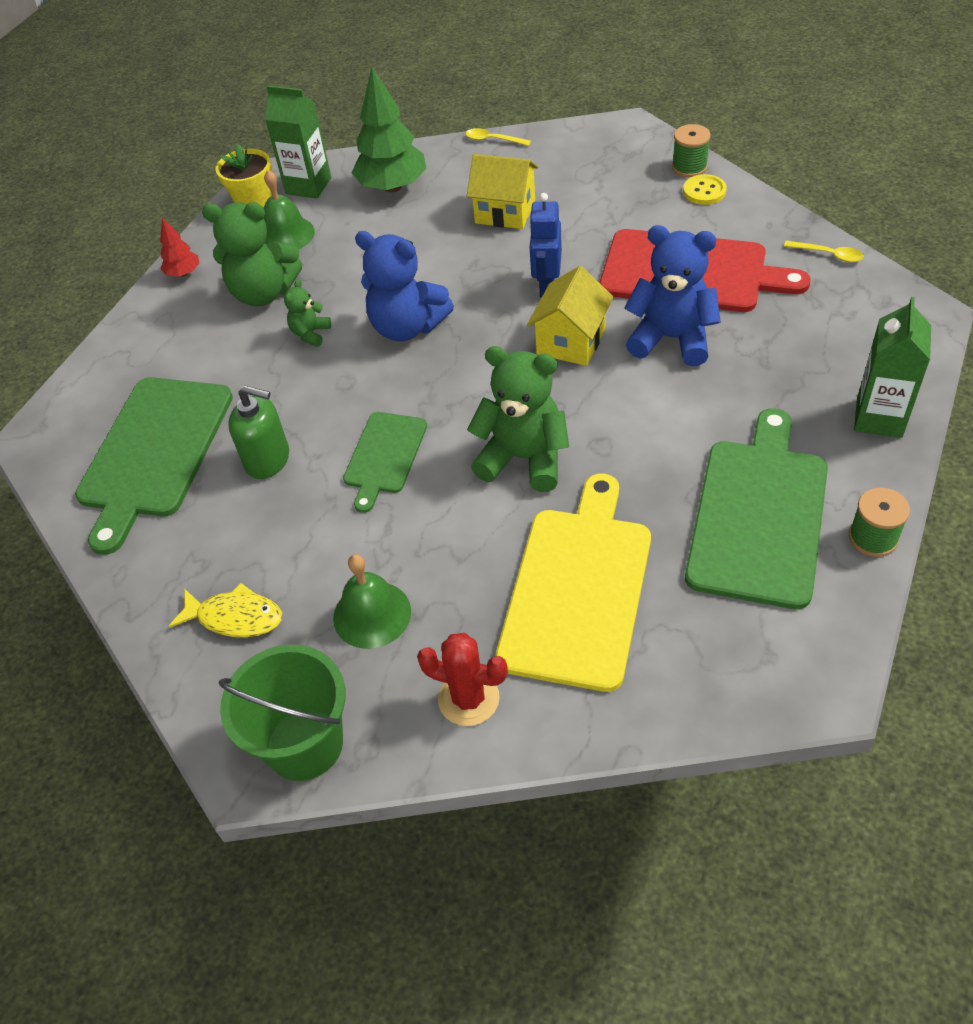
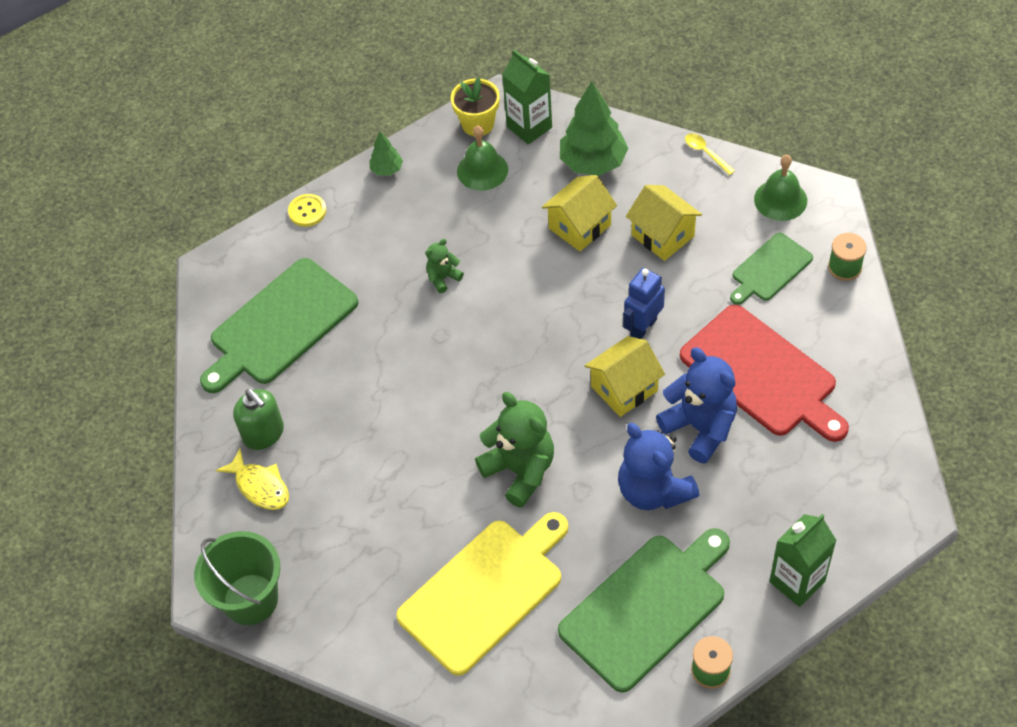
camera: 30 degrees right, 5 degrees up
red tree [160,218,199,277] -> green tree [369,131,403,176]
green teddy bear [202,202,302,306] -> none
green soap dispenser [228,386,289,479] -> green soap dispenser moved to [233,389,284,450]
green bell [333,554,411,649] -> green bell moved to [754,155,807,221]
green cutting board [343,412,427,513] -> green cutting board moved to [730,233,813,305]
blue teddy bear [355,231,454,341] -> blue teddy bear moved to [618,423,699,510]
red cactus [417,633,508,726] -> none
yellow button [683,174,727,205] -> yellow button moved to [288,194,326,227]
yellow spoon [784,240,864,262] -> none
none -> yellow house [542,175,617,251]

